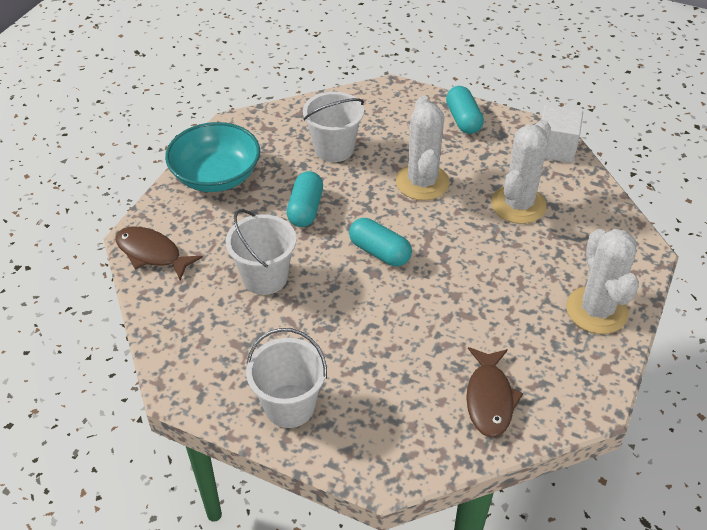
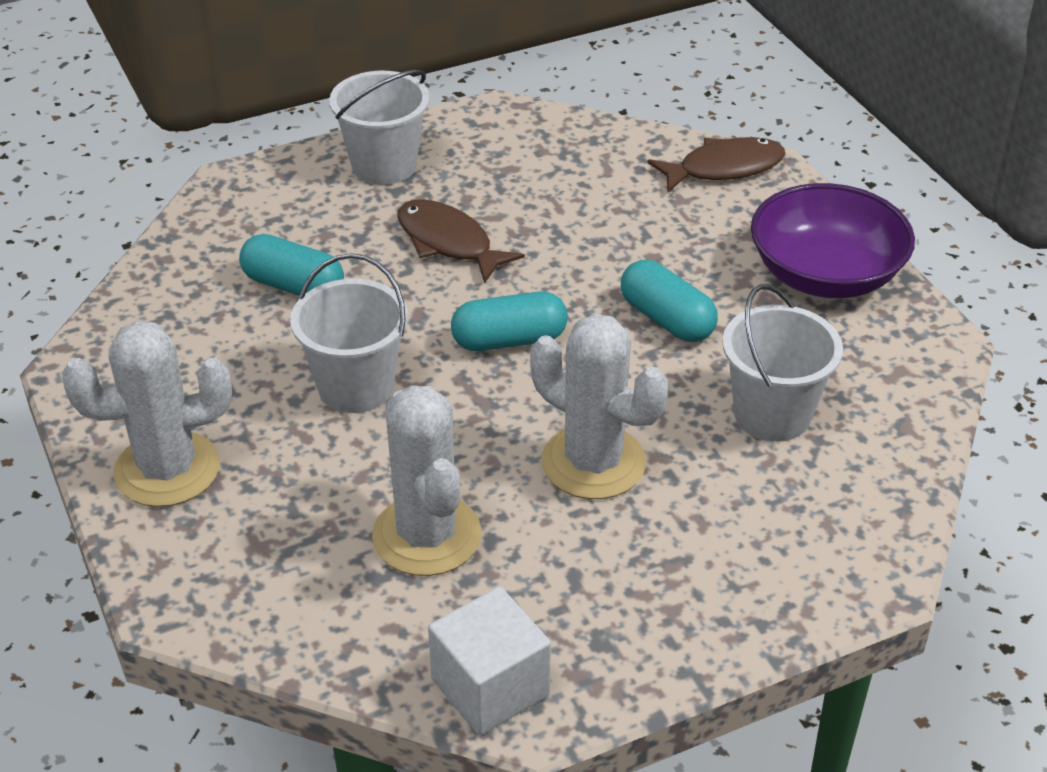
camera: 130 degrees right, 5 degrees down
turquoise bowl [165,122,260,192] -> purple bowl [751,183,915,298]
white bucket [226,209,296,295] -> white bucket moved to [290,253,408,413]
turquoise capsule [446,86,484,134] -> turquoise capsule moved to [239,234,344,296]
brown fish [466,347,523,438] -> brown fish moved to [397,199,525,283]
white cactus [566,229,639,334] -> white cactus turned 45 degrees counterclockwise [62,321,232,507]

